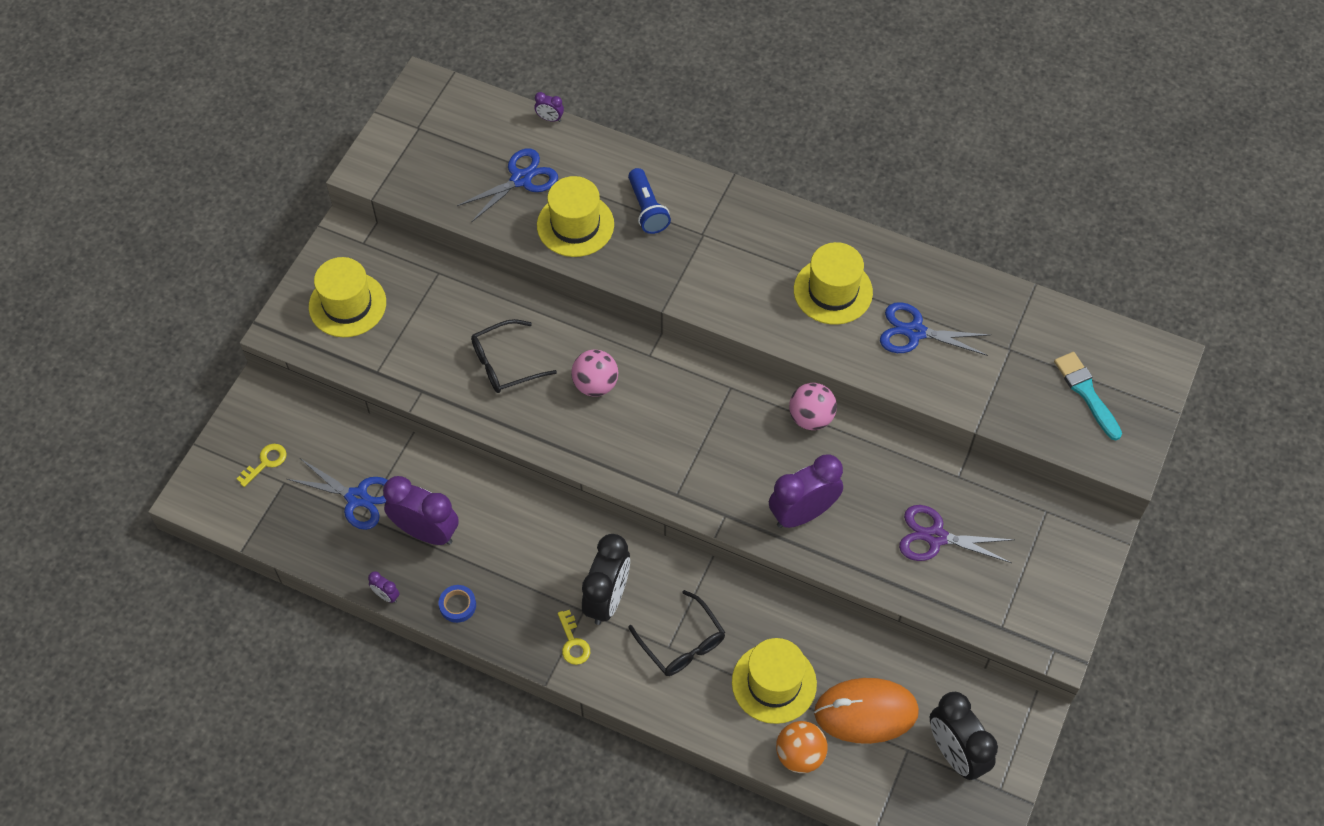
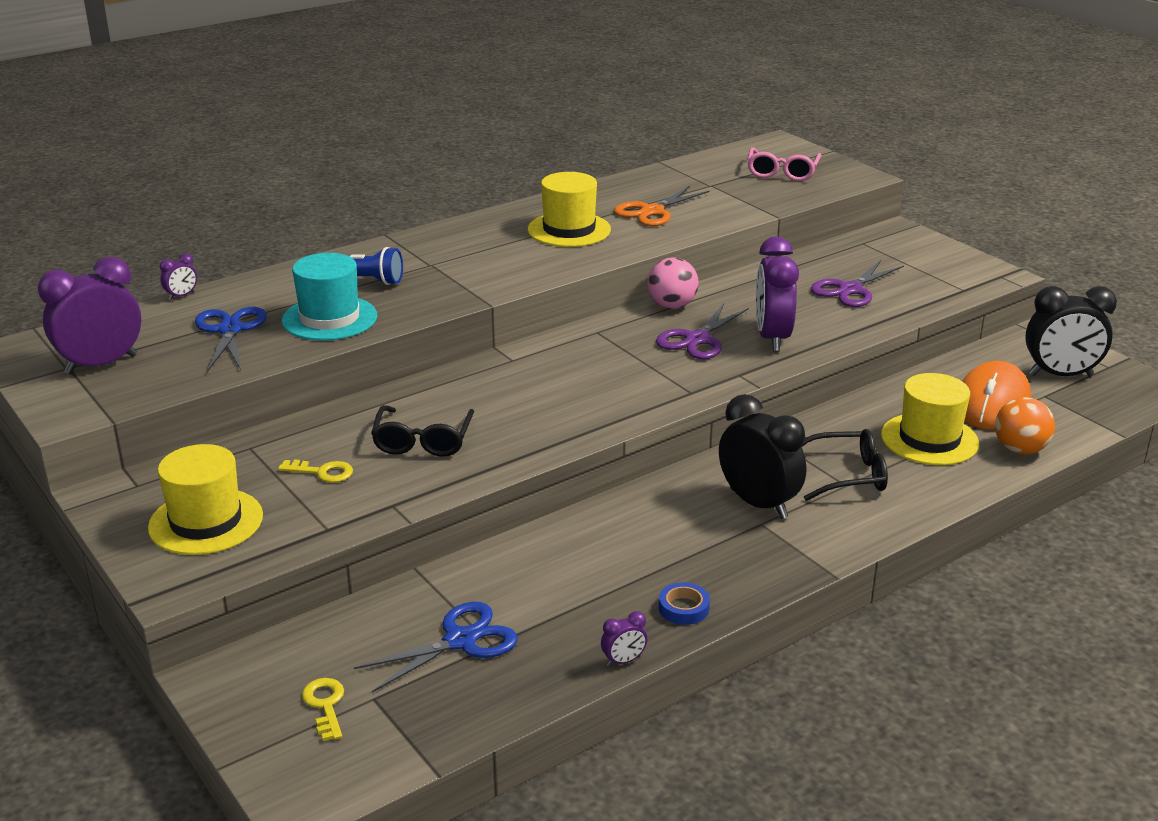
camera: 60 degrees left, 30 degrees down
purple clock [383,476,459,545] -> purple clock moved to [38,257,141,374]
yellow hat [537,176,614,257] -> turquoise hat [282,253,377,341]
yellow key [558,610,590,665] -> yellow key moved to [278,459,353,483]
pink ball [571,350,618,397] -> none
blue scissors [880,302,990,356] -> orange scissors [614,186,709,226]
turquoise brush [1054,352,1122,440] -> pink glasses [747,147,821,181]
none -> purple scissors [656,303,749,359]

